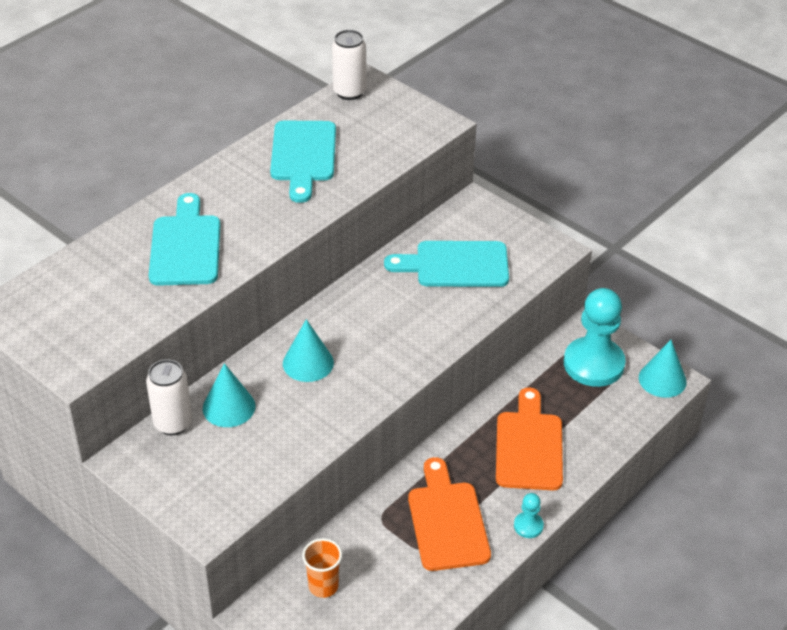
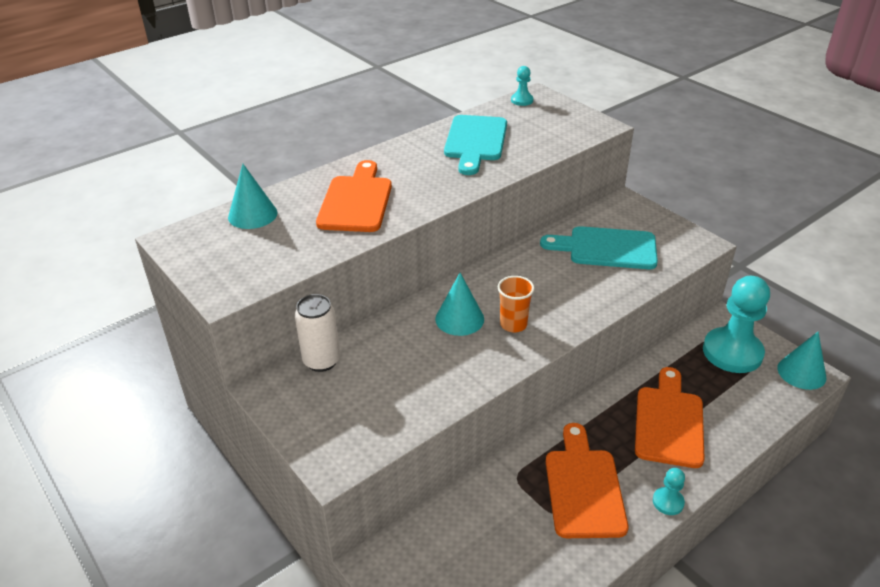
camera: 10 degrees right, 5 degrees down
turquoise cutting board [149,193,220,286] -> orange cutting board [316,160,392,232]
turquoise cone [203,363,255,427] -> turquoise cone moved to [228,164,277,229]
orange cup [302,538,342,598] -> orange cup moved to [498,276,535,332]
white can [332,30,366,100] -> turquoise pawn [511,66,533,106]

